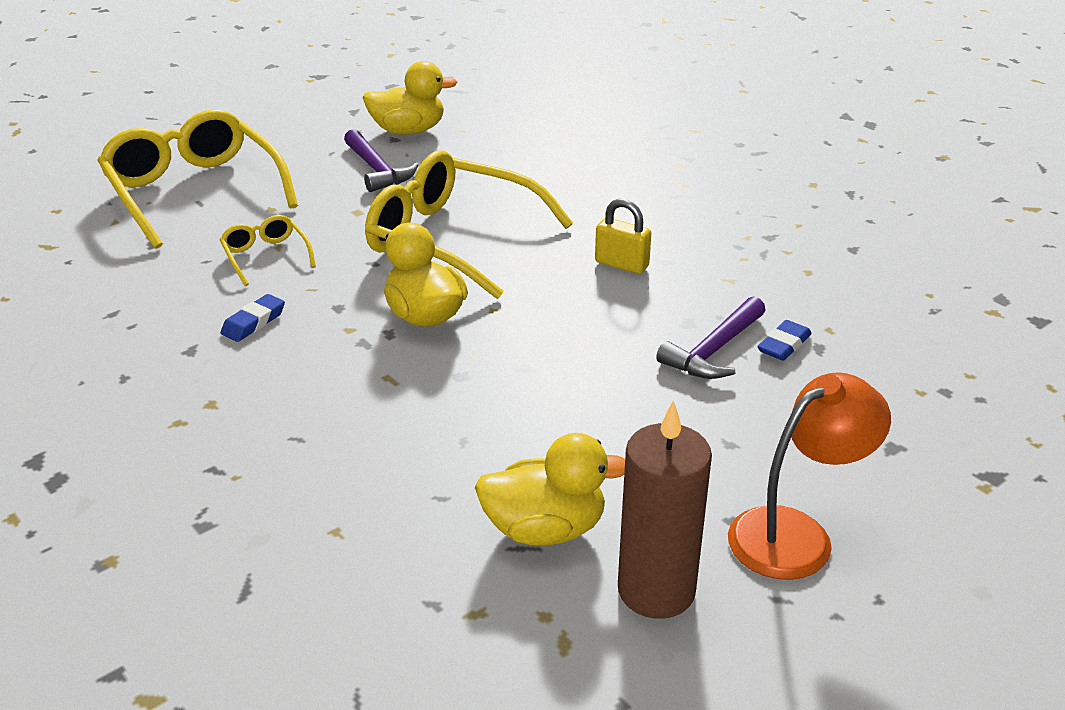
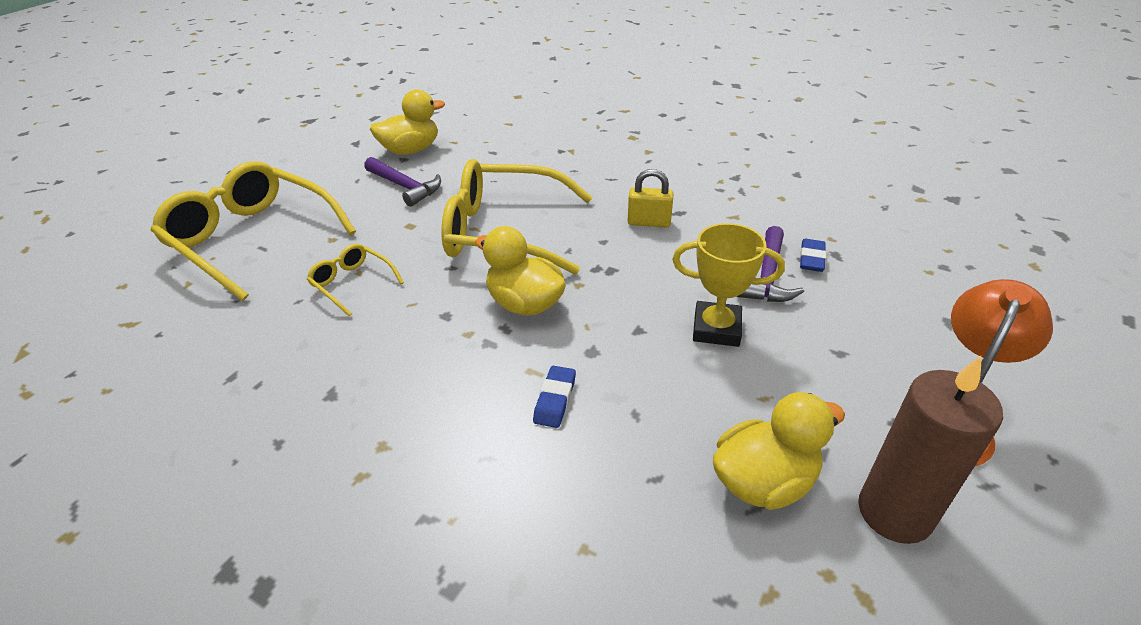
camera: 20 degrees left, 5 degrees up
blue eraser [221,294,285,342] -> blue eraser moved to [533,366,576,428]
none -> yellow trophy [672,223,785,347]

